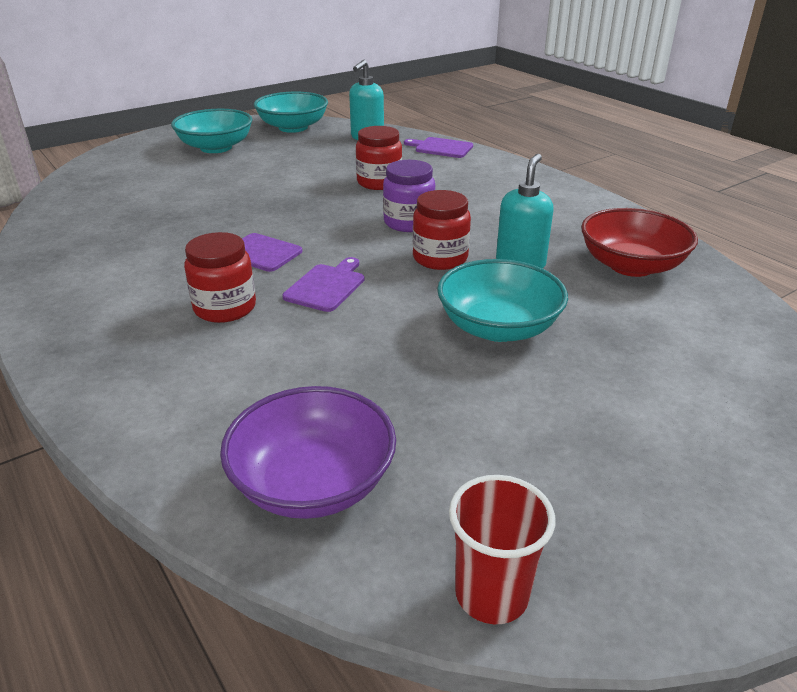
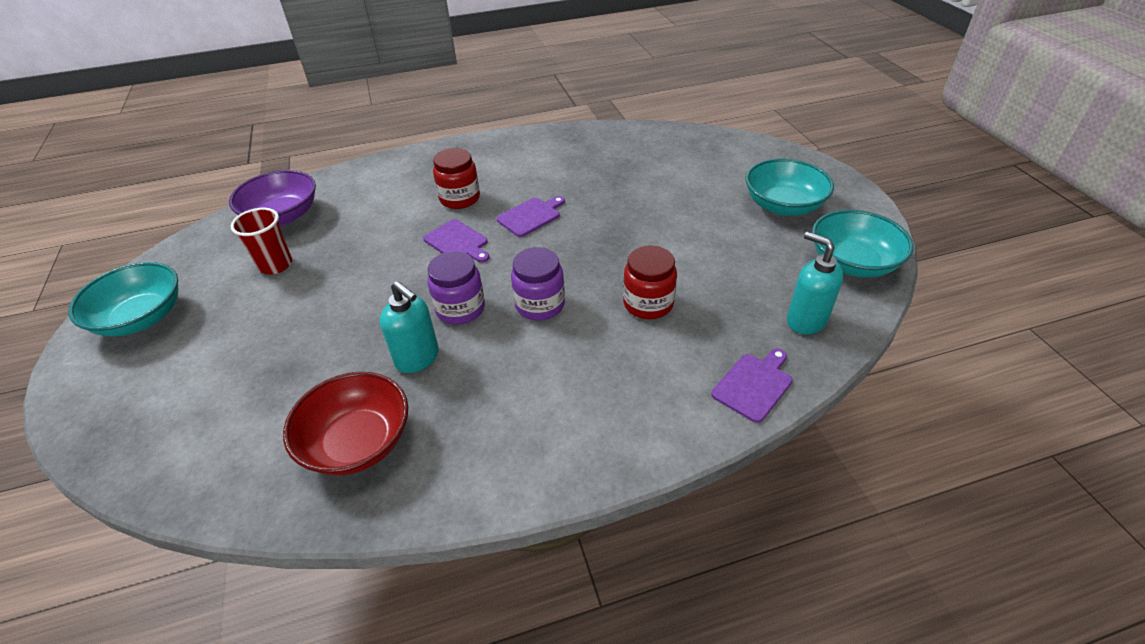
camera: 110 degrees right, 10 degrees up
red jar [413,190,471,270] -> purple jar [427,251,485,325]
turquoise bowl [437,259,568,342] -> turquoise bowl moved to [68,262,178,337]
red cup [449,475,555,624] -> red cup moved to [231,208,292,274]

